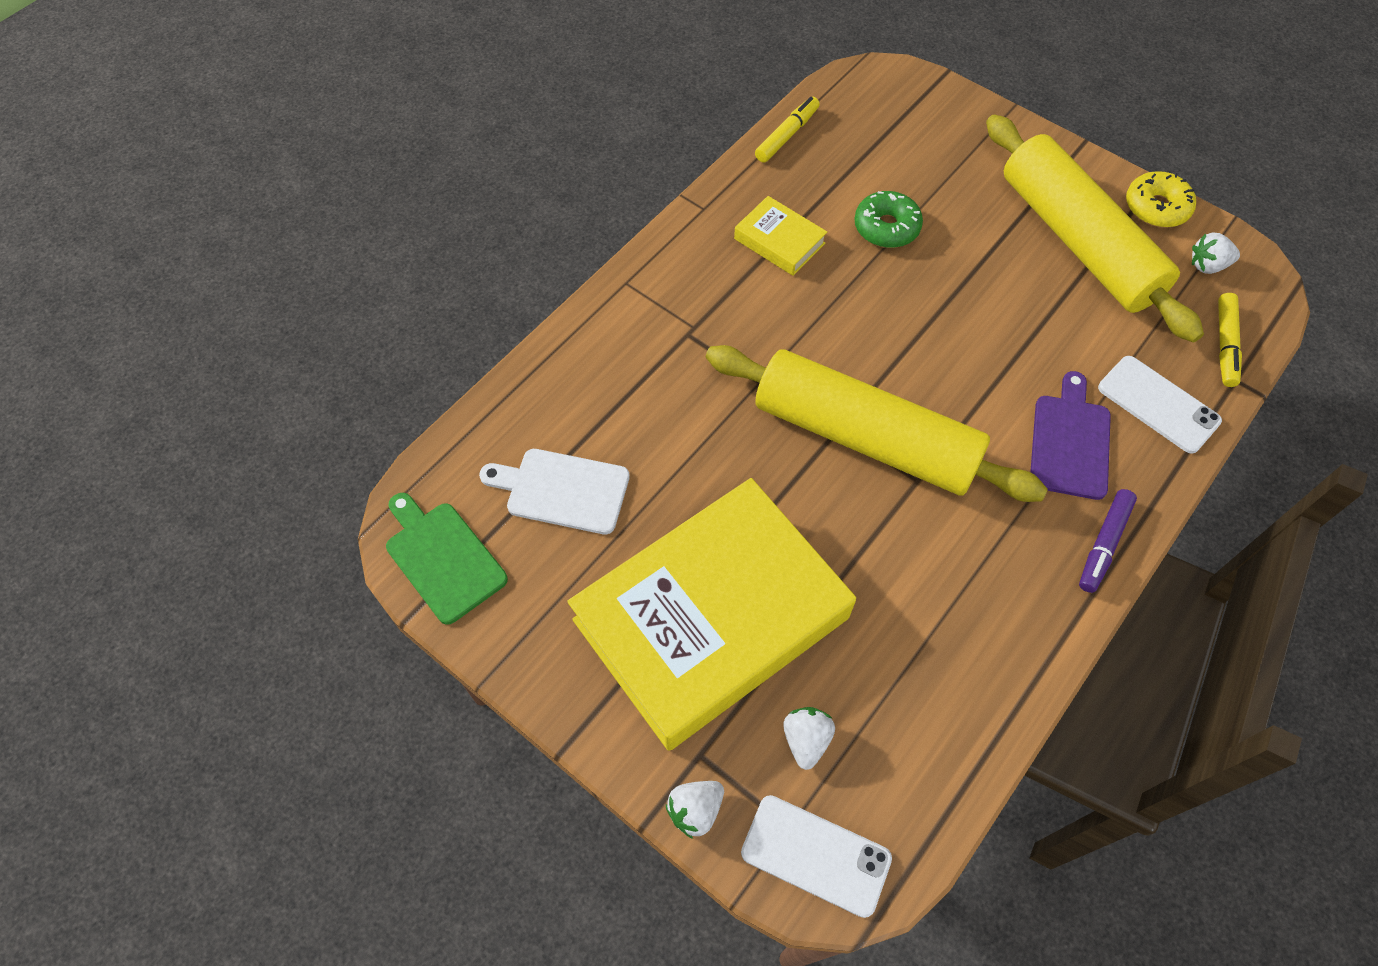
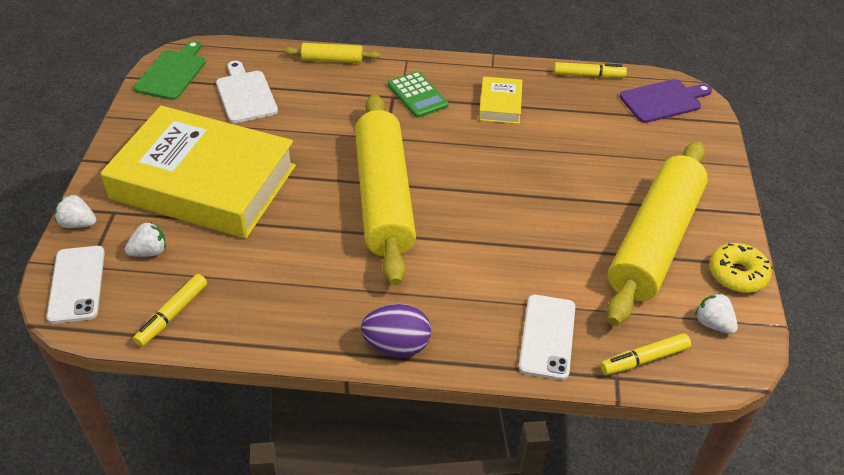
camera: 55 degrees right, 15 degrees down
green donut [854,191,923,248] -> none
purple cutting board [1030,371,1111,500] -> purple cutting board moved to [620,79,712,123]
purple marker [1079,489,1137,593] -> purple egg [361,304,431,357]
none -> yellow marker [133,274,207,347]
none -> yellow rolling pin [284,43,380,63]
none -> green calculator [388,71,448,118]

